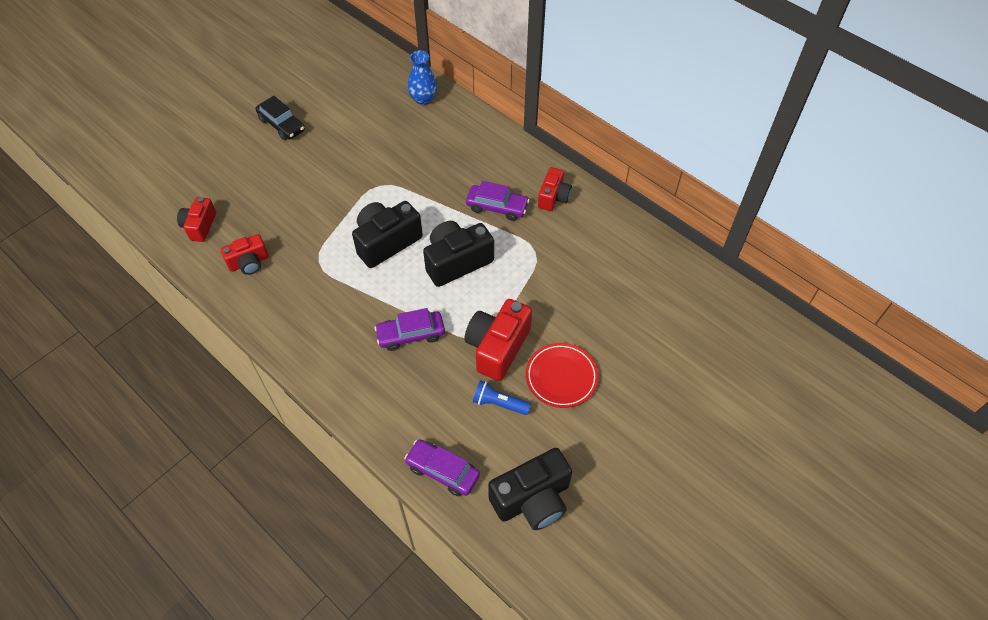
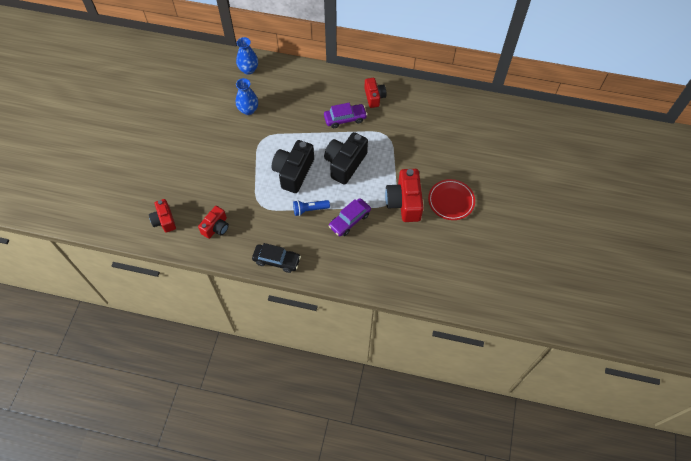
camera: 30 degrees left, 5 degrees up
black car [256,96,305,140] -> black car moved to [252,243,301,273]
purple car [404,439,480,496] -> none
blue flashlight [473,380,531,415] -> blue flashlight moved to [293,200,330,216]
black camera [488,448,572,530] -> none
none -> blue vase [236,78,258,115]

